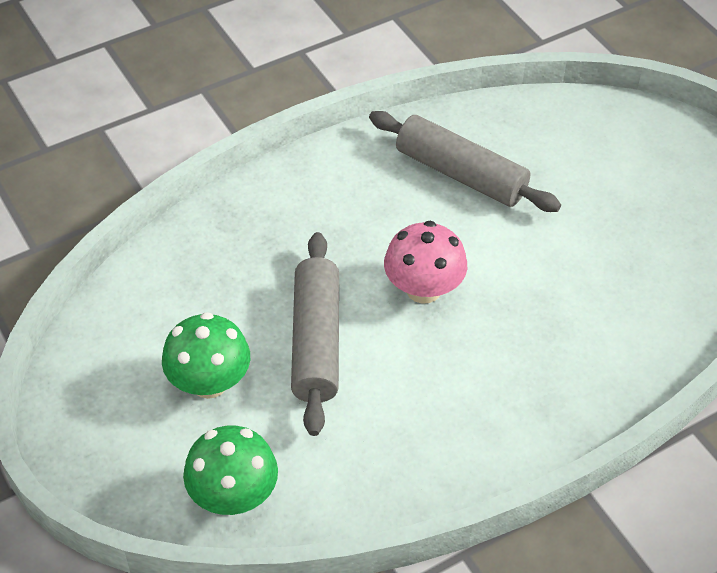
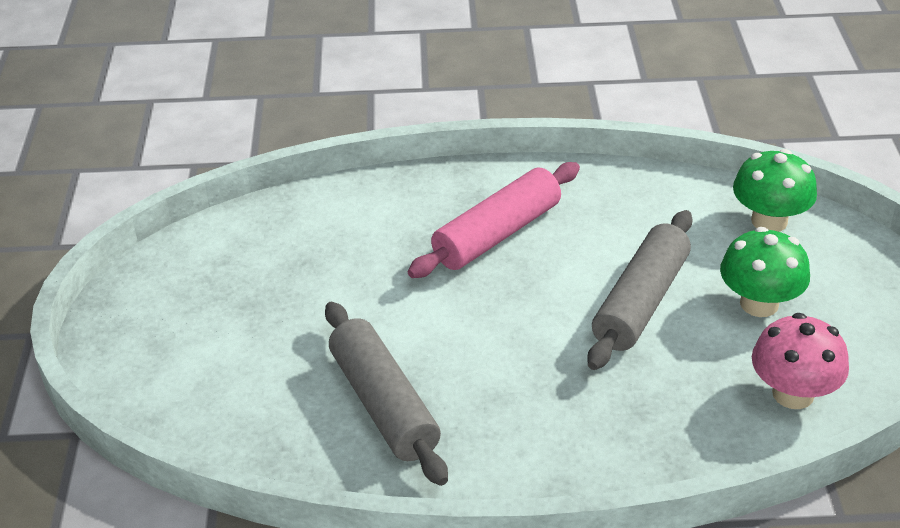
camera: 150 degrees left, 10 degrees down
pink mushroom [384,221,467,303] -> pink mushroom moved to [752,313,849,409]
none -> pink rolling pin [408,162,580,278]

